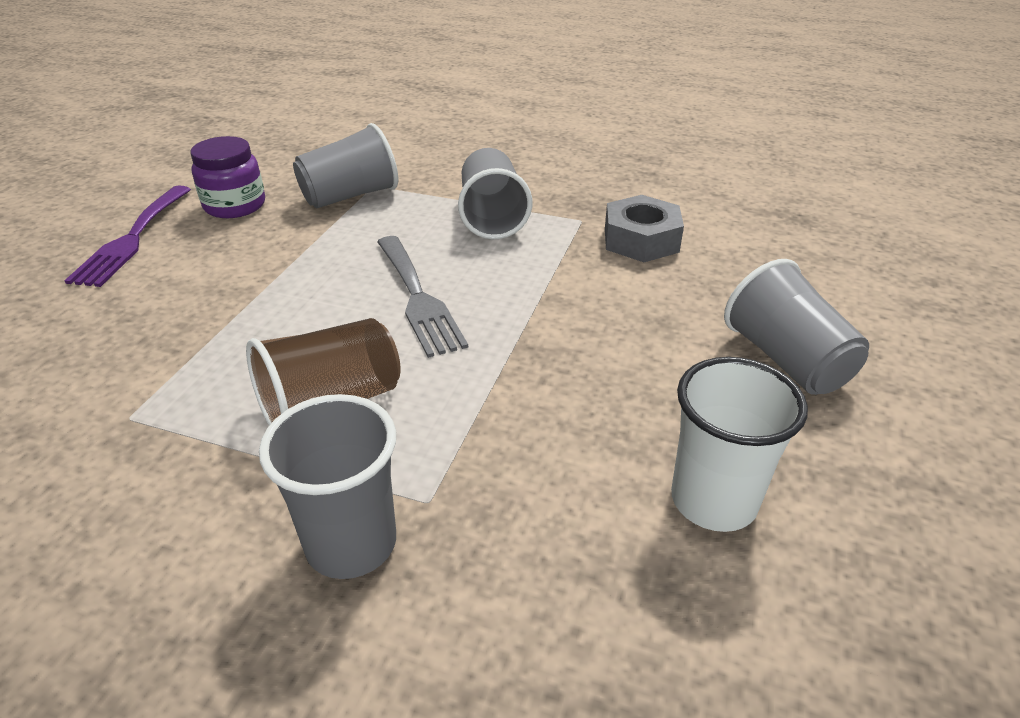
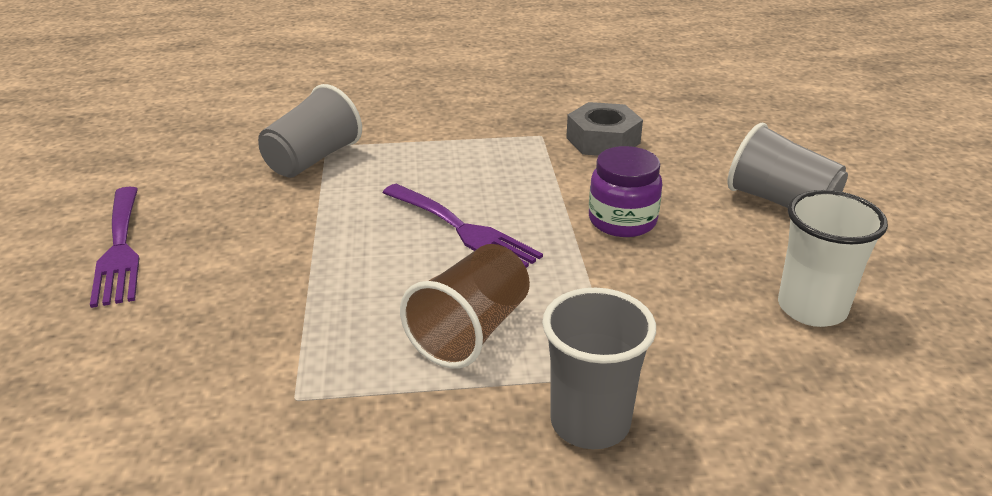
camera: 25 degrees left, 5 degrees down
purple jar [190,136,265,218] -> purple jar moved to [589,146,662,237]
grey fork [377,236,468,358] -> purple fork [382,184,543,268]
grey cup [458,148,532,239] -> none

